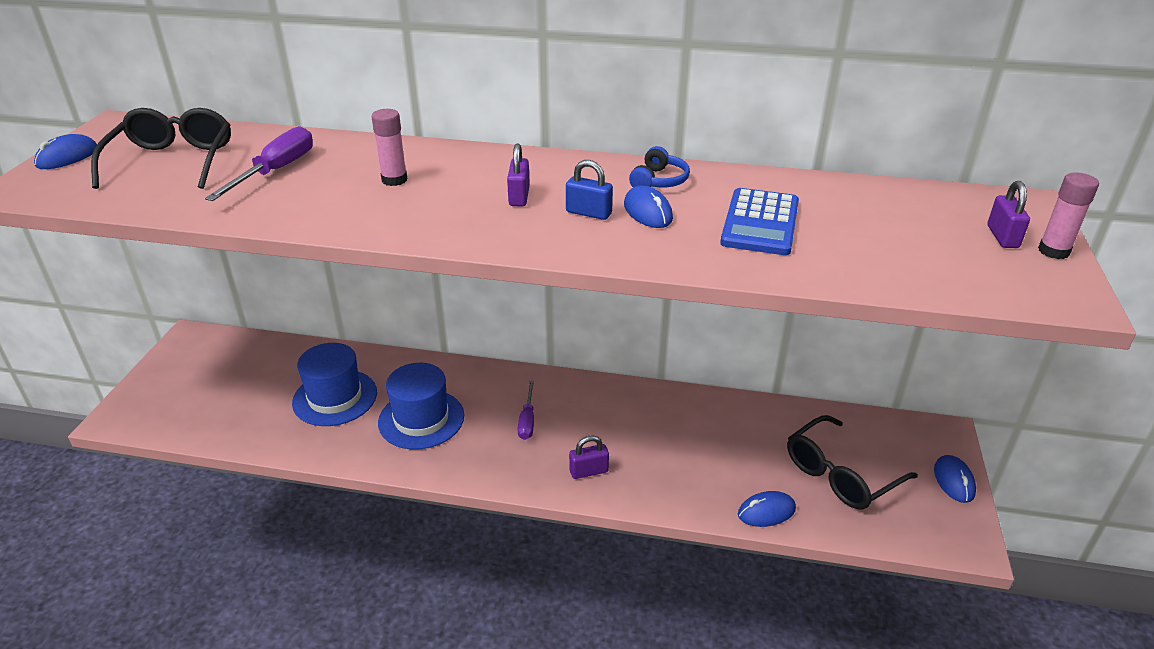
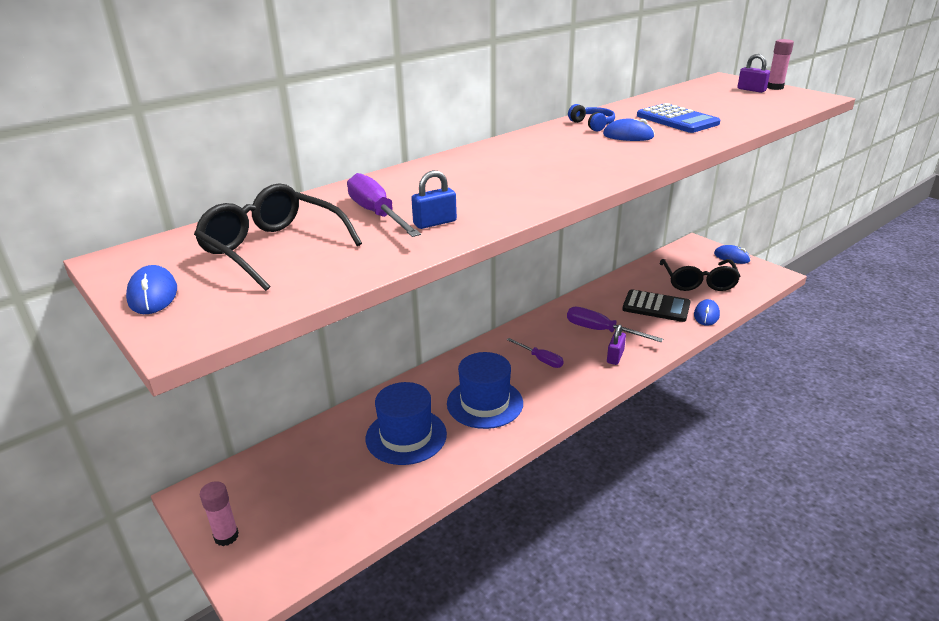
camera: 50 degrees left, 5 degrees down
pink glue stick [372,109,407,186] -> pink glue stick moved to [200,481,239,546]
purple padlock [507,144,530,206] -> none
blue padlock [566,160,613,220] -> blue padlock moved to [411,170,457,229]
none -> purple screwdriver [567,307,663,342]
none -> black calculator [622,289,691,322]

